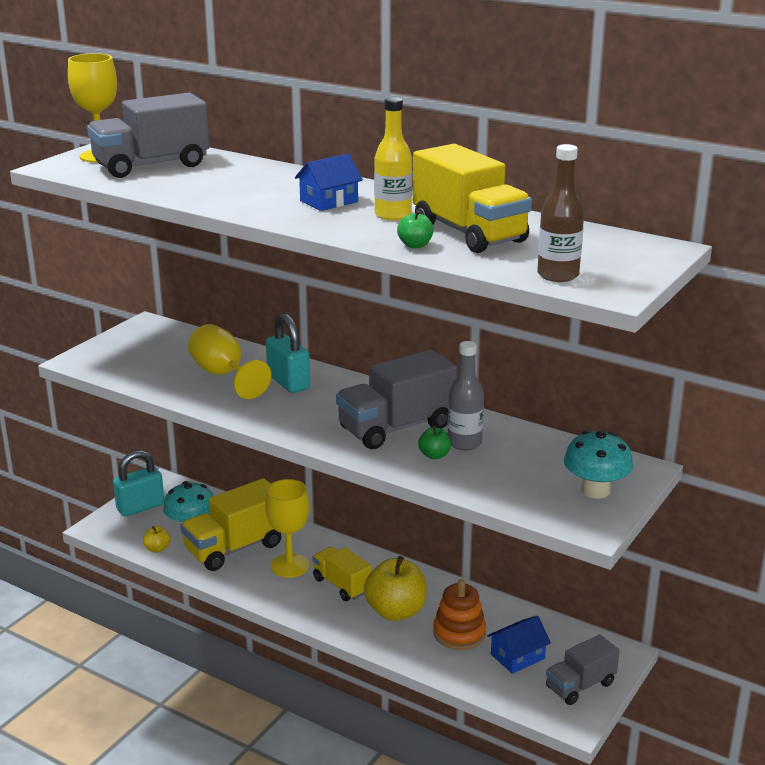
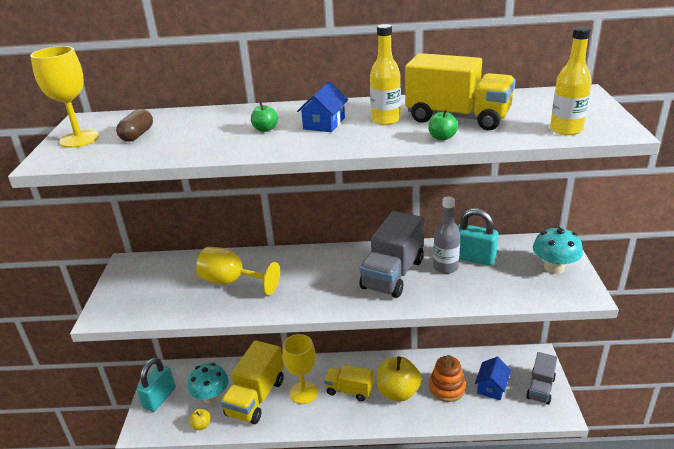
camera: 30 degrees left, 5 degrees up
grey truck [87,93,209,178] -> brown capsule [116,109,153,142]
turquoise padlock [266,313,310,393] -> turquoise padlock moved to [458,208,498,266]
green apple [418,425,451,459] -> green apple moved to [251,102,278,132]
brown bottle [537,144,584,282] -> yellow bottle [550,26,592,135]

